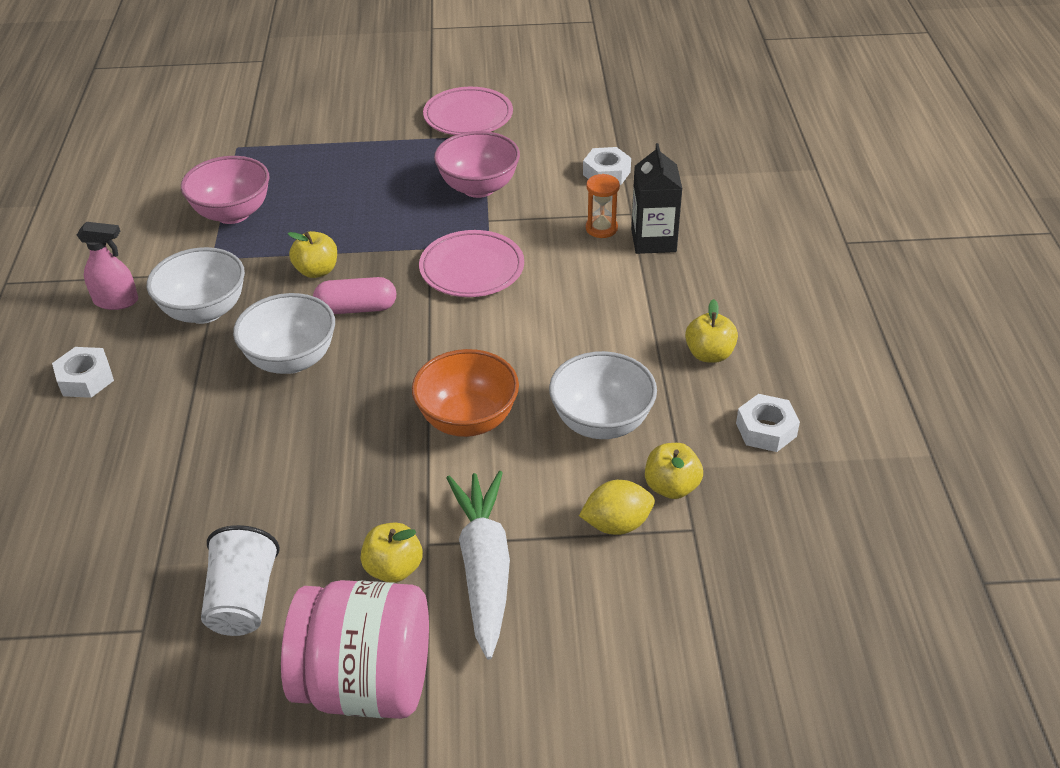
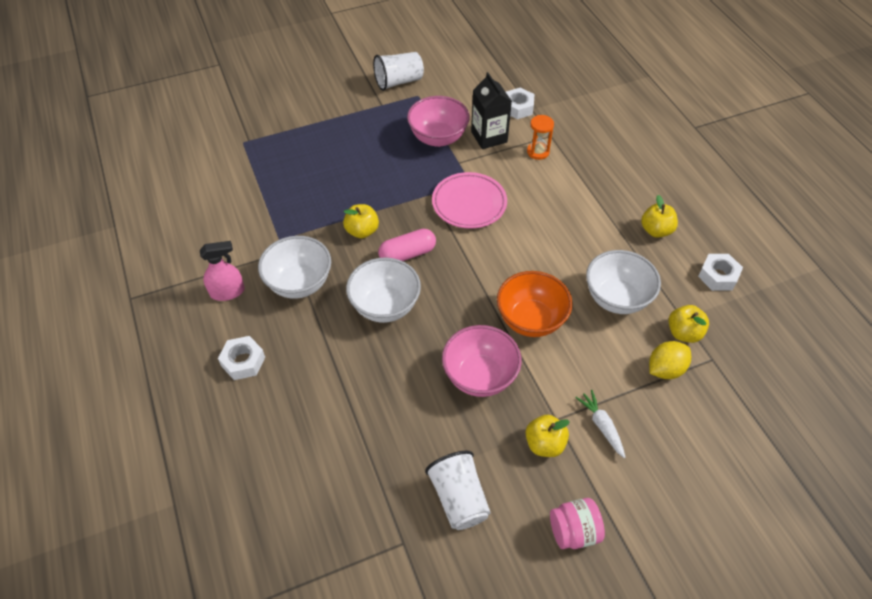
camera: 20 degrees left, 10 degrees up
pink bowl [181,156,269,224] -> pink bowl moved to [442,325,522,397]
pink jar [281,580,429,719] -> pink jar [550,498,605,549], size x0.51
pink plate [423,87,513,135] -> white cup [373,52,424,91]
white carrot [447,471,510,660] -> white carrot [575,390,625,458], size x0.50
black carton [631,143,682,254] -> black carton moved to [471,72,512,149]

